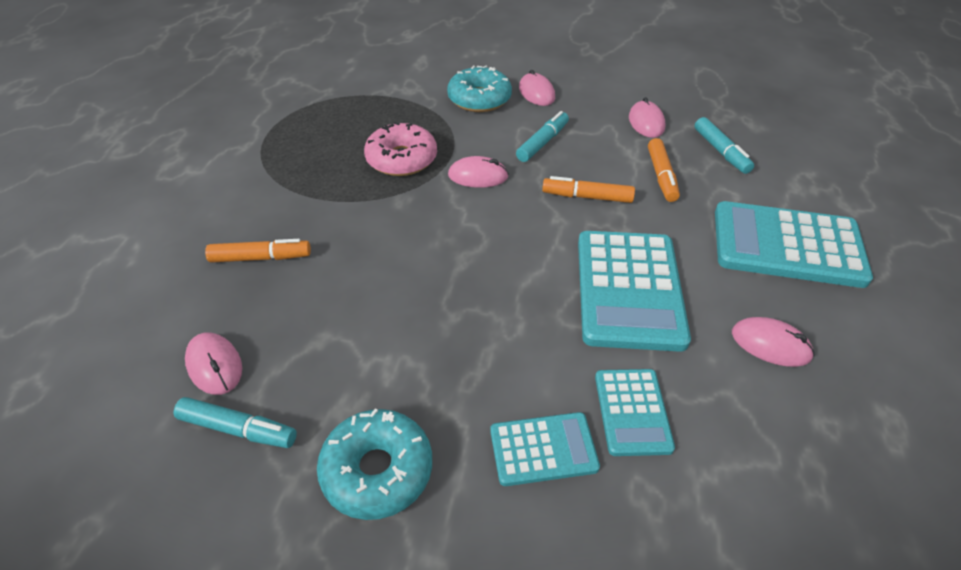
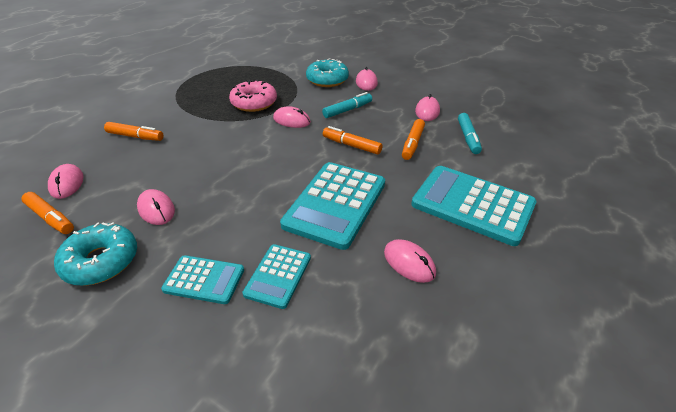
camera: 20 degrees right, 5 degrees down
turquoise marker [174,397,297,448] -> orange marker [21,192,74,234]
none -> pink mouse [137,189,175,225]

